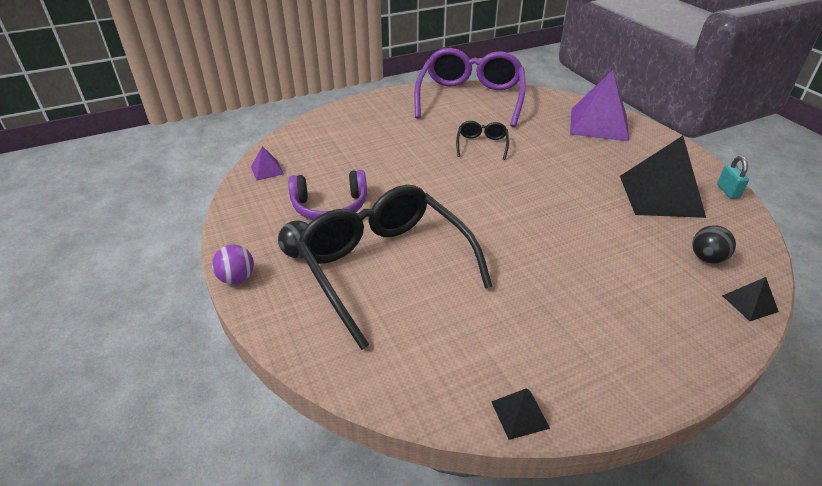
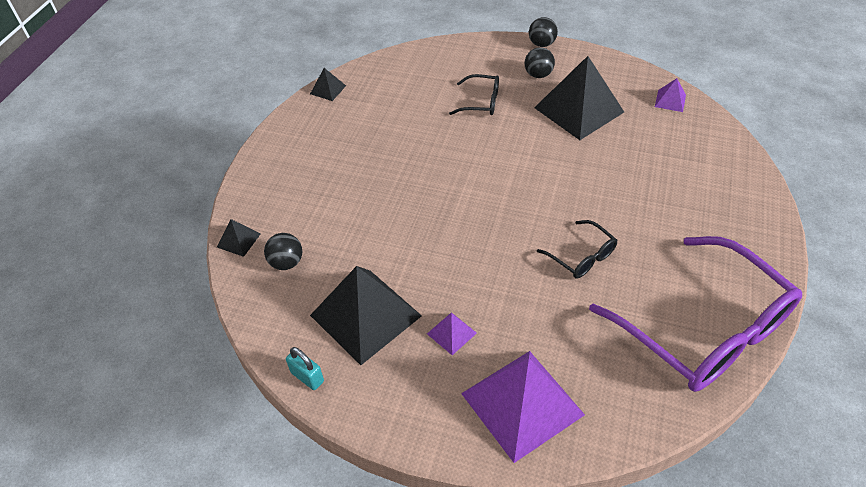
camera: 135 degrees right, 10 degrees up
purple ball [212,244,254,284] -> black ball [529,17,558,47]
purple headphones [288,170,367,220] -> black pyramid [534,56,624,140]
black glasses [296,185,492,350] -> black glasses [449,74,499,115], size x0.43
none -> purple pyramid [427,312,477,355]

